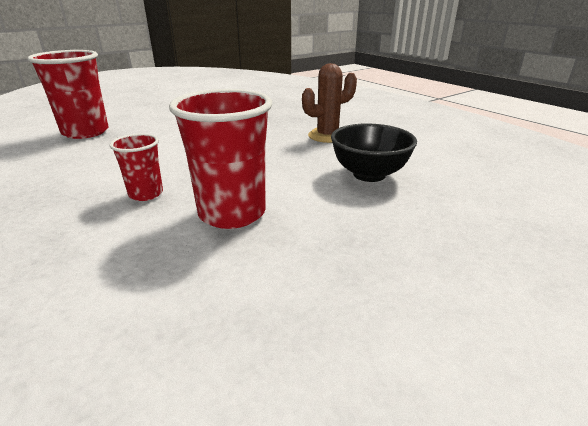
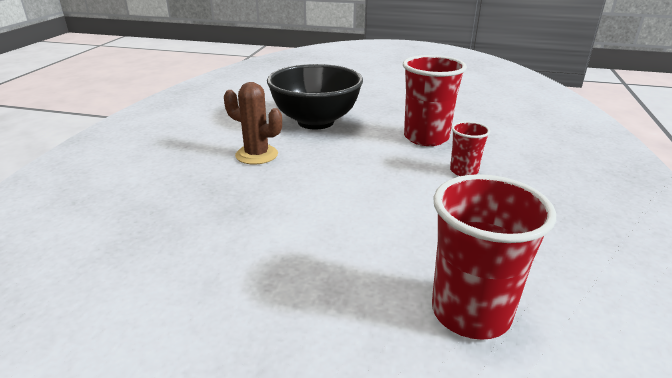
camera: 130 degrees left, 0 degrees up
black bowl [331,124,417,182] -> black bowl [267,64,363,130], size x1.51

